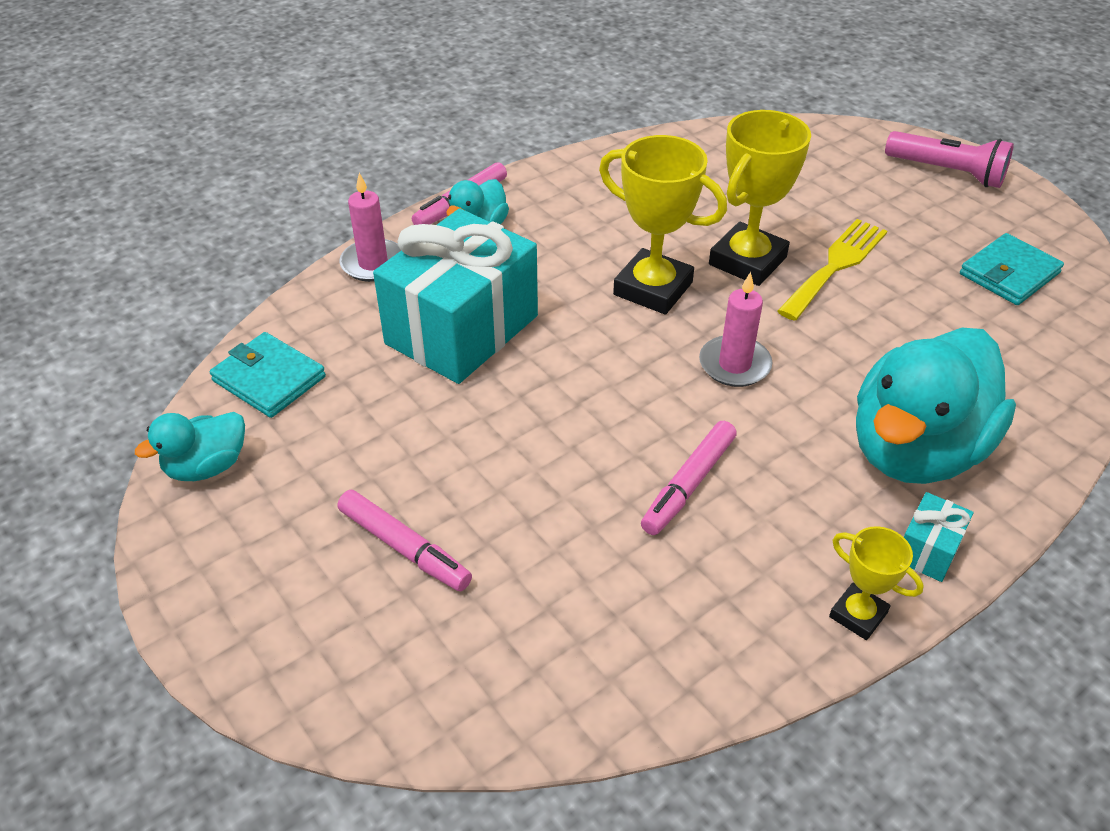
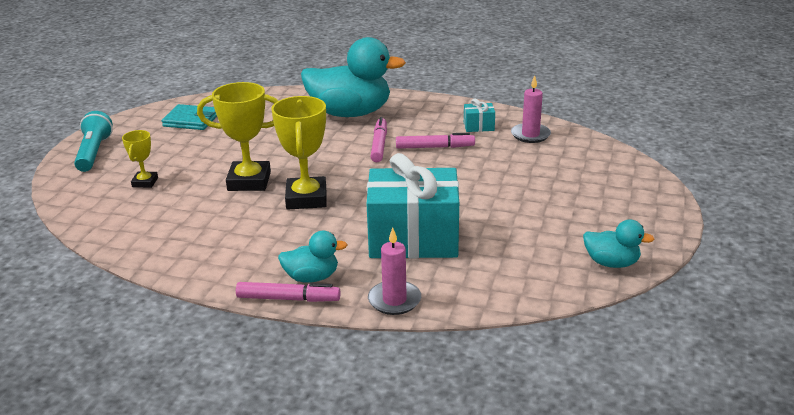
camera: 125 degrees left, 15 degrees down
turquoise wallet [210,332,326,418] -> none
pink marker [338,490,472,591] -> pink marker moved to [370,117,387,162]
pink candle [699,272,773,387] -> pink candle moved to [511,75,551,143]
yellow fork [778,219,887,321] -> none
yellow trophy [829,526,924,640] -> yellow trophy moved to [122,130,158,188]
pink flashlight [885,131,1014,188] -> turquoise flashlight [74,111,113,172]
turquoise gift [904,492,974,582] -> turquoise gift moved to [464,98,495,132]

